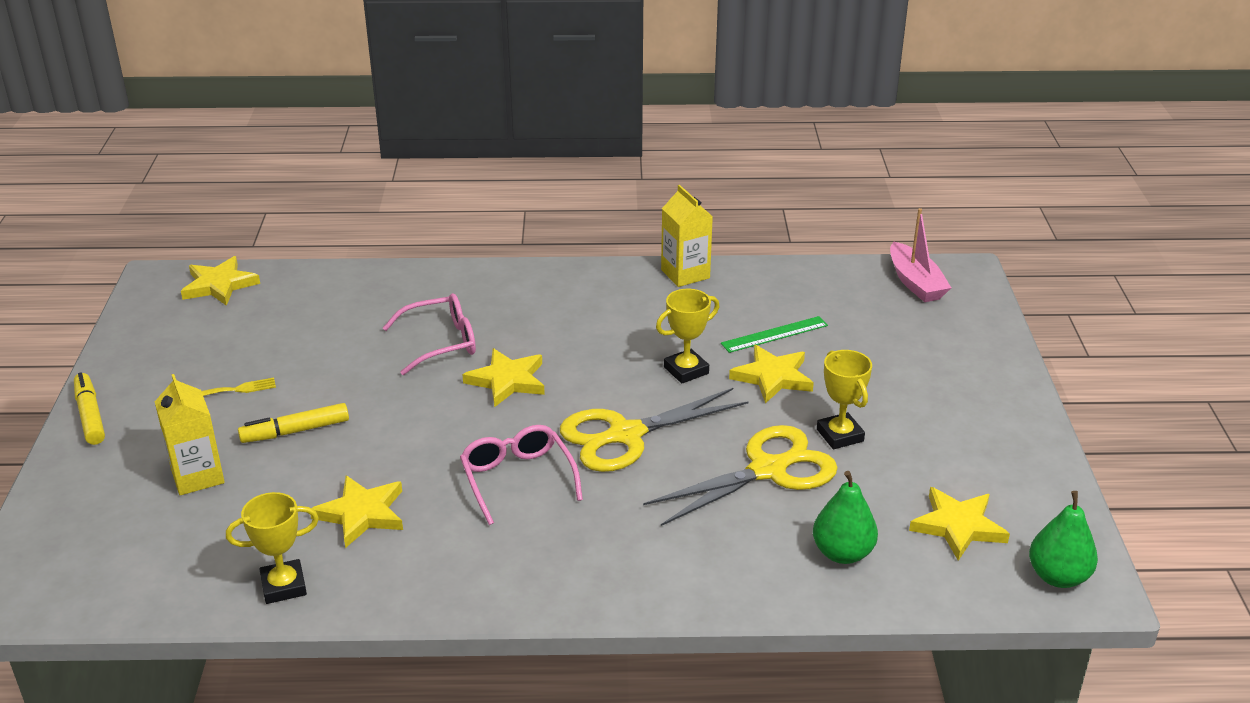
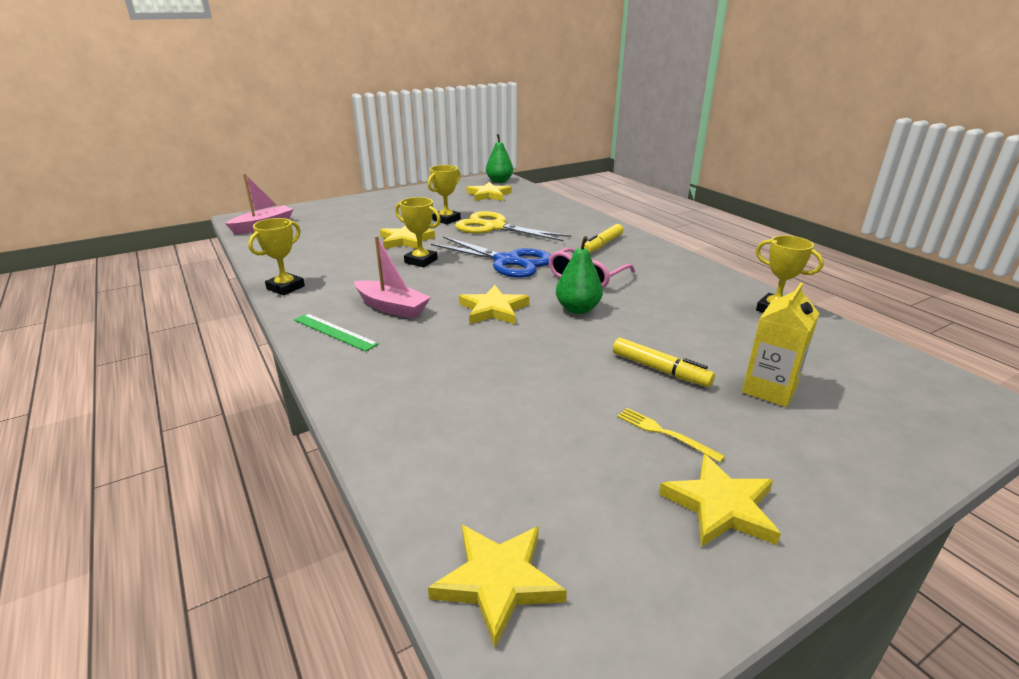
camera: 120 degrees left, 5 degrees down
yellow marker [74,372,105,445] -> yellow marker moved to [584,224,623,253]
yellow star [311,475,403,548] -> yellow star moved to [659,454,781,547]
pink glasses [383,293,476,375] -> none
yellow scissors [560,388,749,472] -> blue scissors [431,236,551,278]
yellow carton [661,185,713,287] -> yellow trophy [248,218,305,295]
green ruler [721,316,828,353] -> green ruler moved to [294,313,379,352]
green pear [813,471,878,564] -> green pear moved to [556,236,603,314]
none -> pink boat [354,236,431,319]

